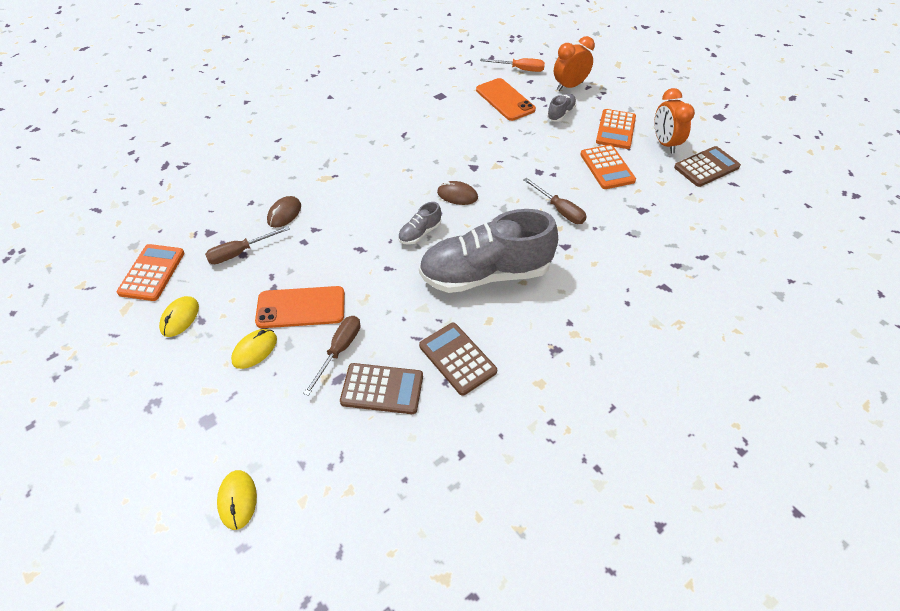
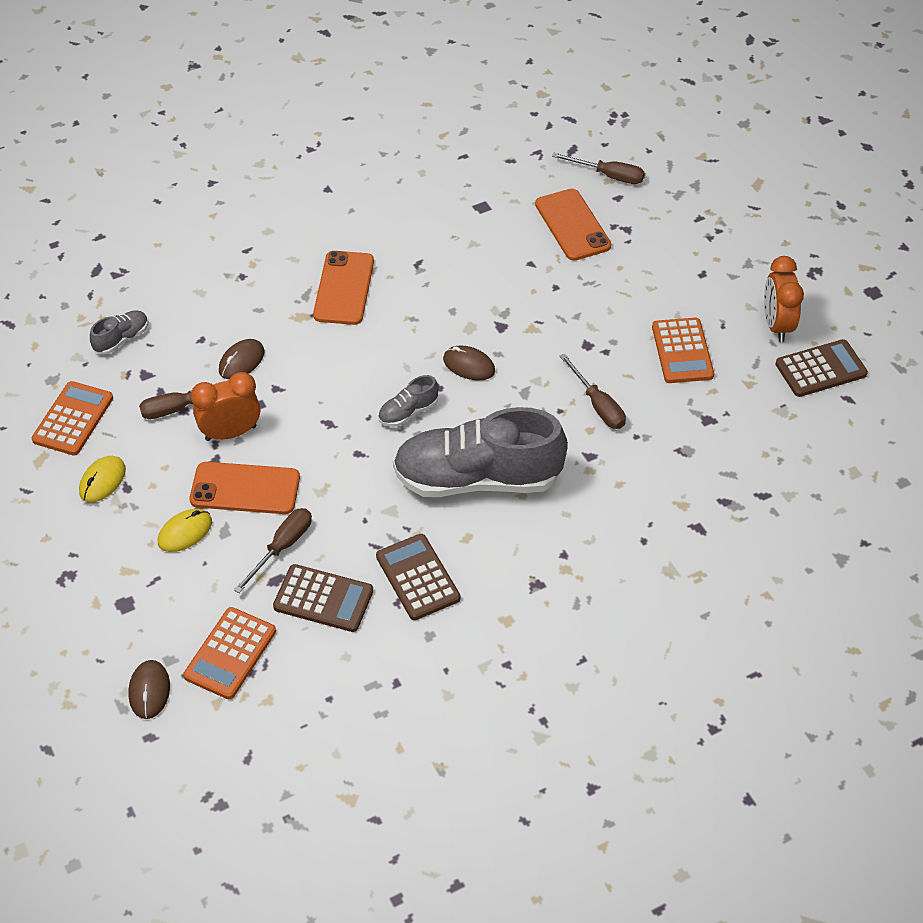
camera: 10 degrees right, 0 degrees up
yellow mouse [217,470,257,530] -> brown mouse [129,660,170,719]
orange screwdriver [480,58,545,72] -> brown screwdriver [552,153,645,184]
grey shoe [547,94,576,122] -> grey shoe moved to [90,311,149,354]
orange clock [554,36,595,91] -> orange clock moved to [191,372,260,441]
orange calculator [596,109,636,149] -> orange calculator moved to [183,607,276,699]
none -> orange phone [313,251,374,325]

